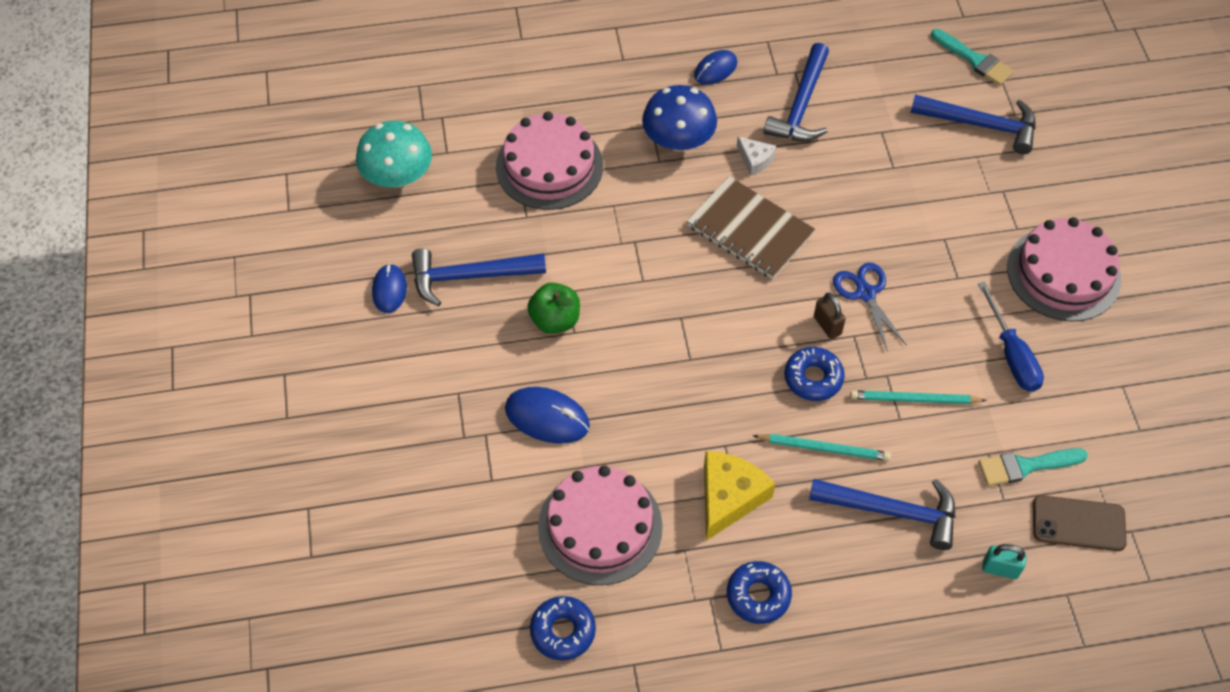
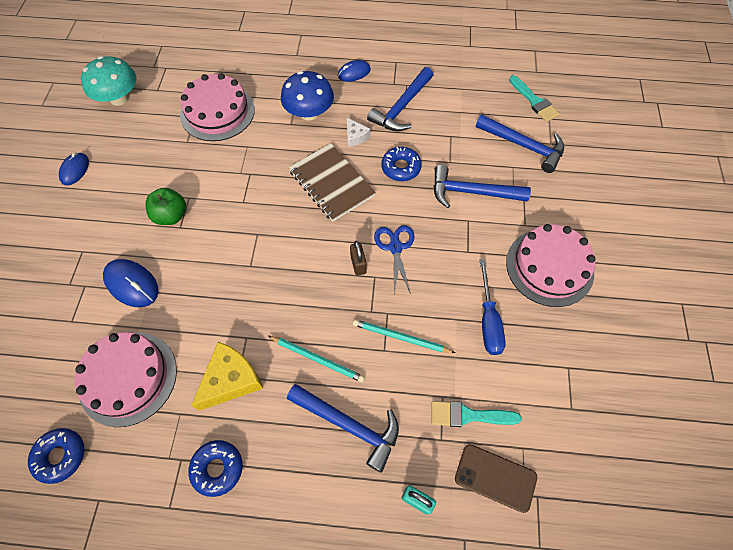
camera: 15 degrees right, 5 degrees up
blue hammer [412,248,546,306] -> blue hammer moved to [434,165,531,208]
blue donut [784,347,845,401] -> blue donut moved to [381,147,422,181]

